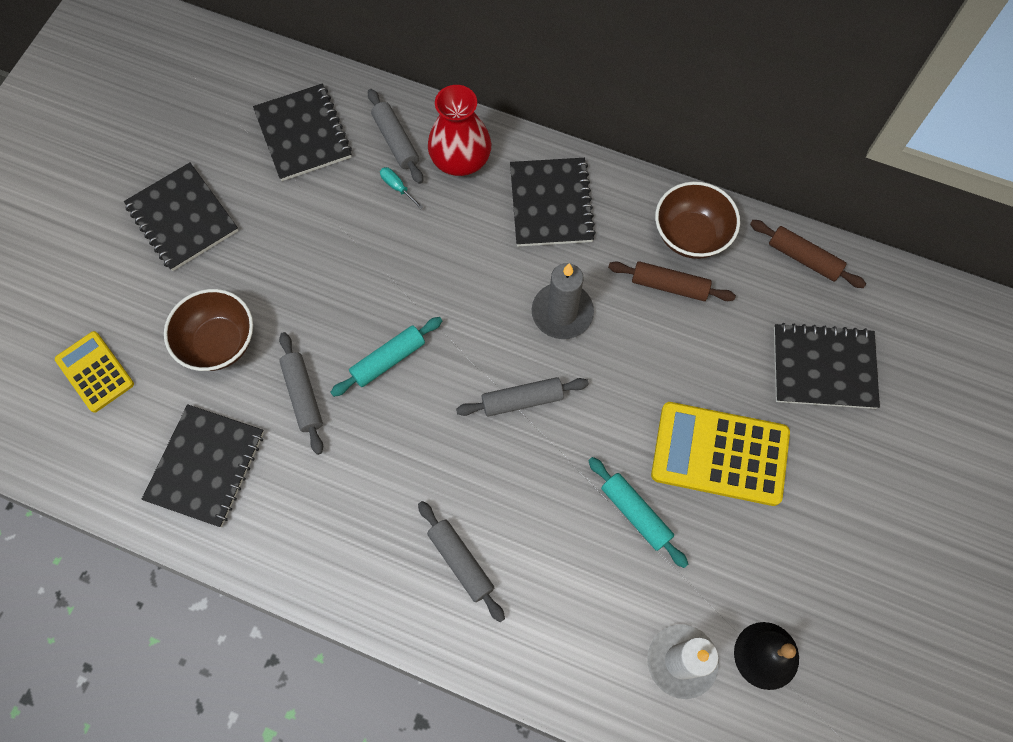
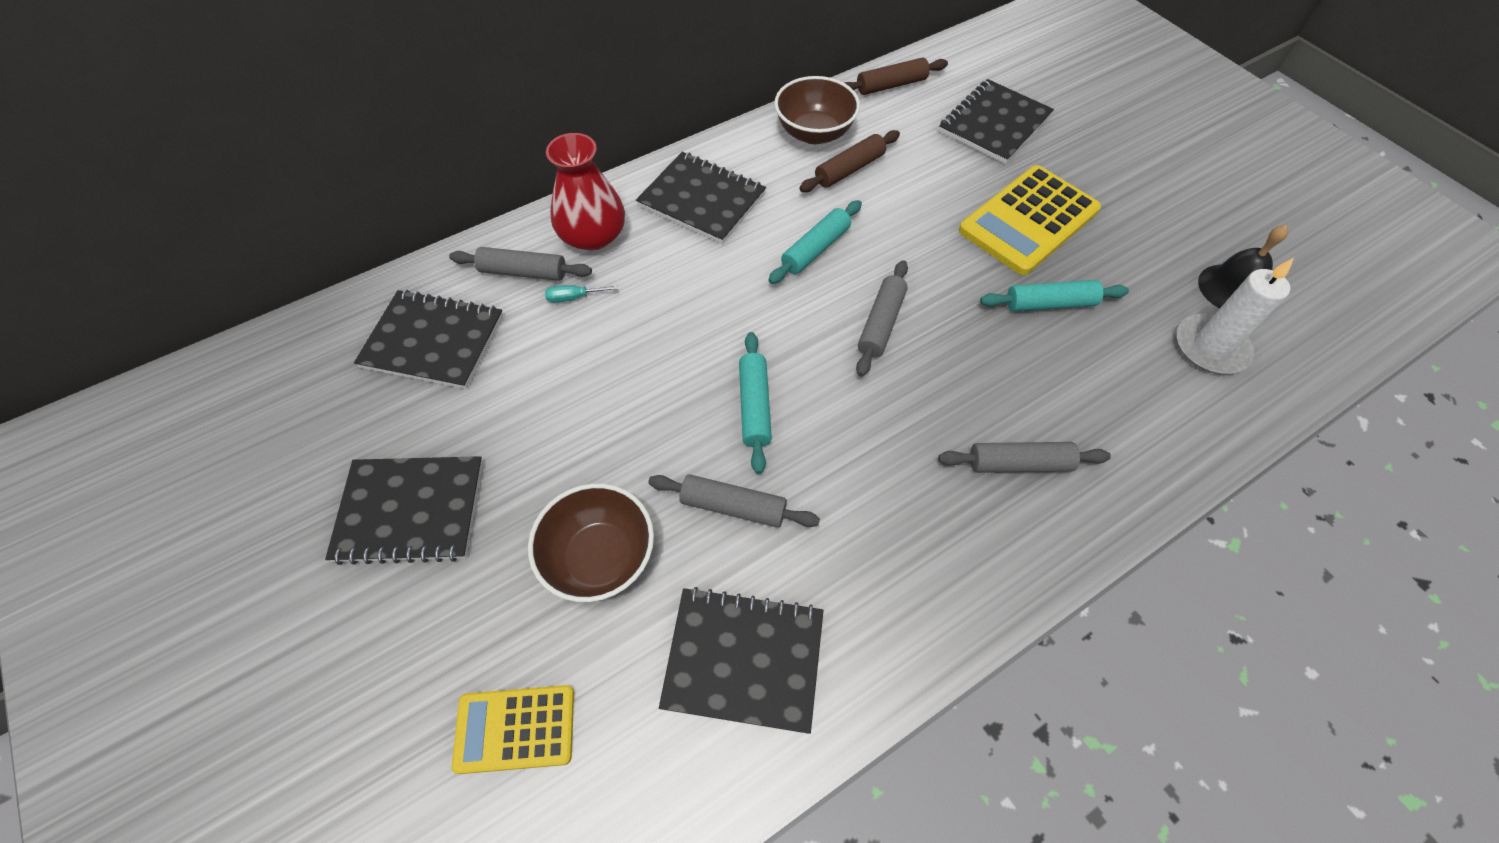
camera: 55 degrees left, 10 degrees down
black notebook [142,404,264,527] -> black notebook turned 45 degrees counterclockwise [659,587,824,734]
grey candle [532,263,594,339] -> turquoise rolling pin [768,200,862,284]

